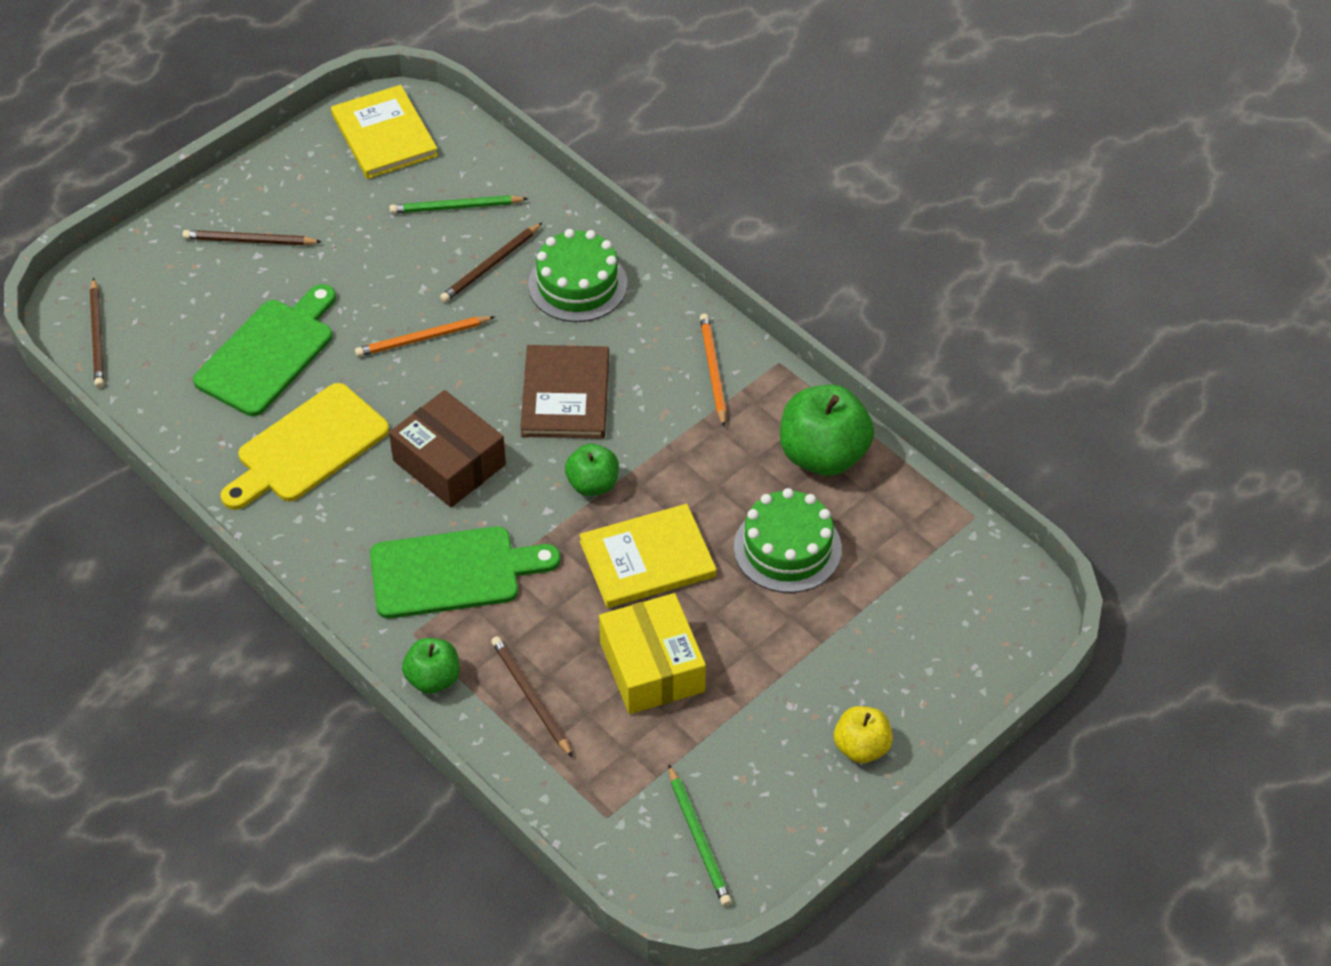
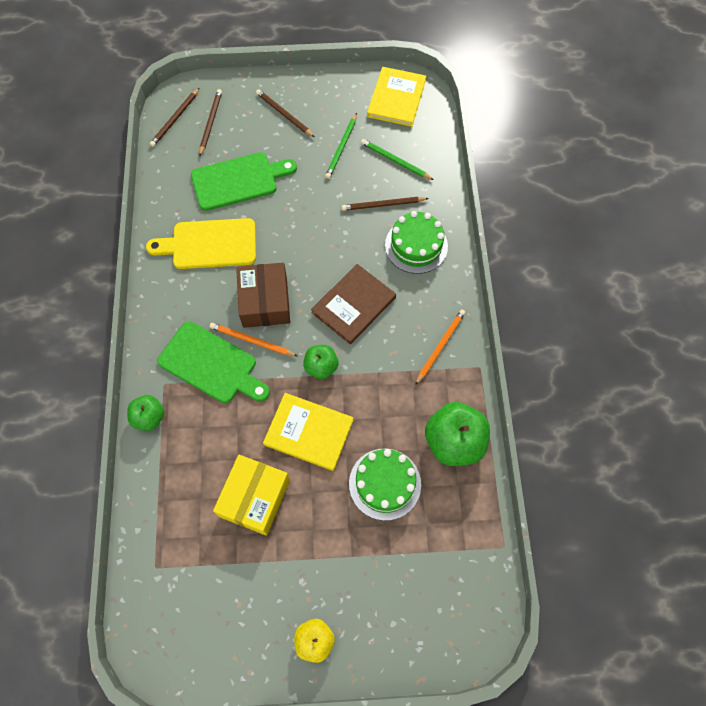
camera: 40 degrees right, 15 degrees up
orange pencil [355,316,495,357] -> orange pencil moved to [210,323,297,356]
brown pencil [491,636,573,758] -> brown pencil moved to [199,89,222,156]
green pencil [668,764,732,906] -> green pencil moved to [325,113,357,179]

